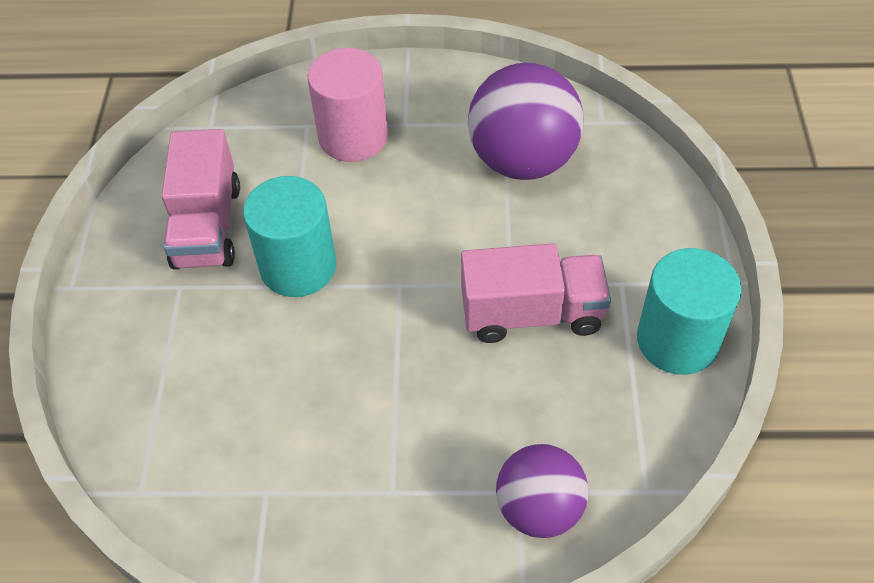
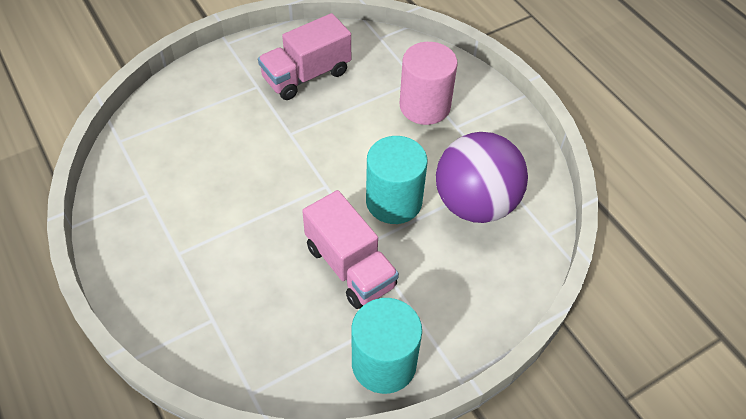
camera: 55 degrees right, 0 degrees up
turquoise cylinder [243,176,336,297] -> turquoise cylinder moved to [366,136,428,224]
purple ball [496,444,588,538] -> none

